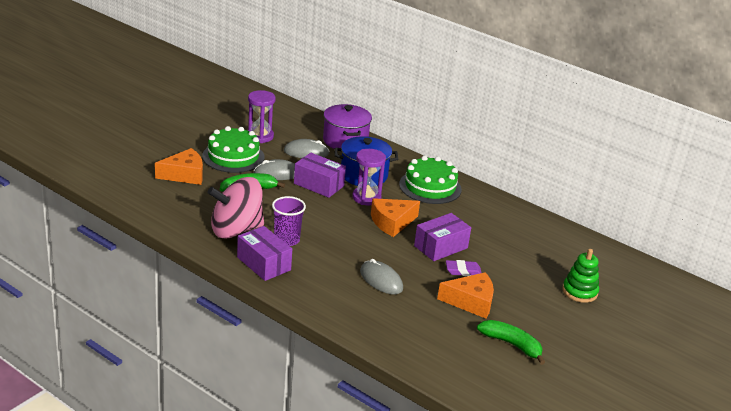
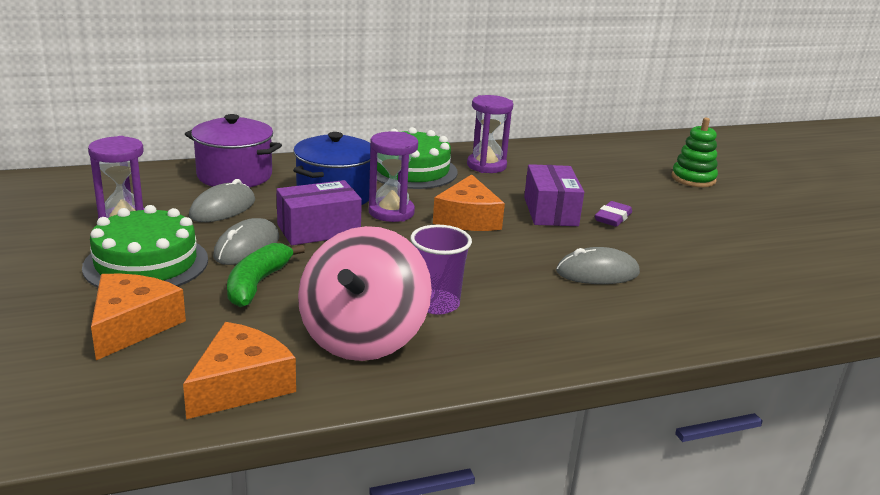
camera: 55 degrees left, 5 degrees down
purple box [237,226,292,281] -> none
orange cheese [437,272,494,319] -> orange cheese moved to [183,322,296,419]
green banana [477,320,545,365] -> none
none -> purple hourglass [467,95,513,173]

